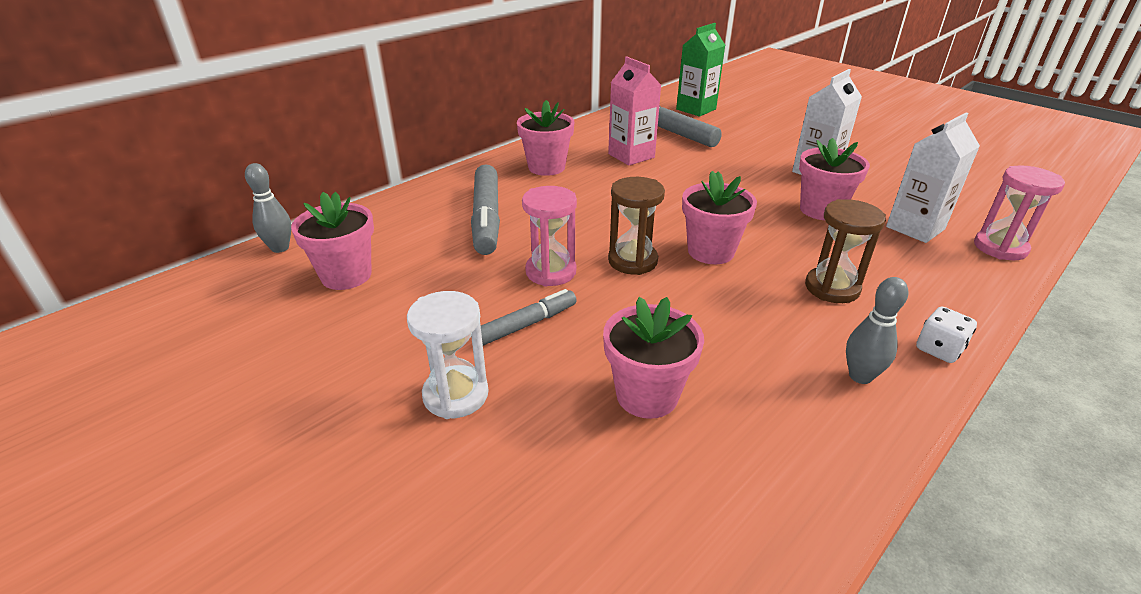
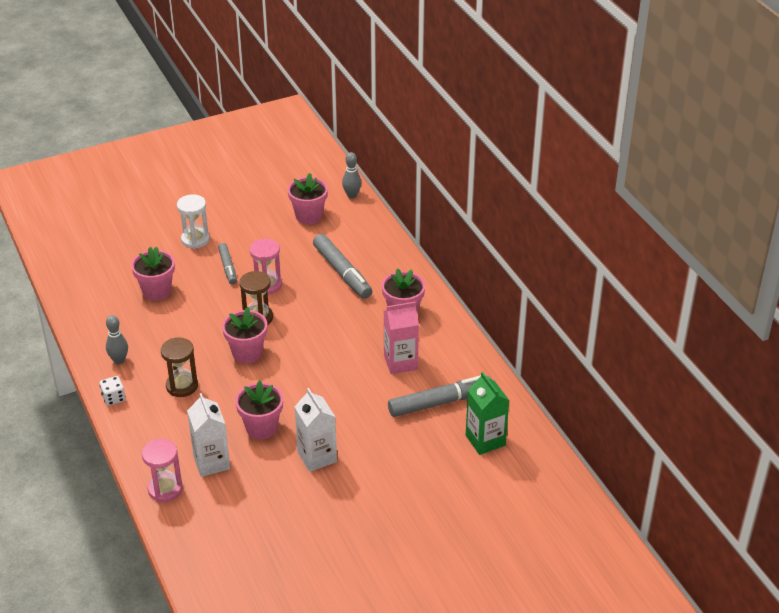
camera: 110 degrees right, 5 degrees up
grey marker [471,164,500,255] -> grey marker turned 135 degrees counterclockwise [313,234,372,299]

